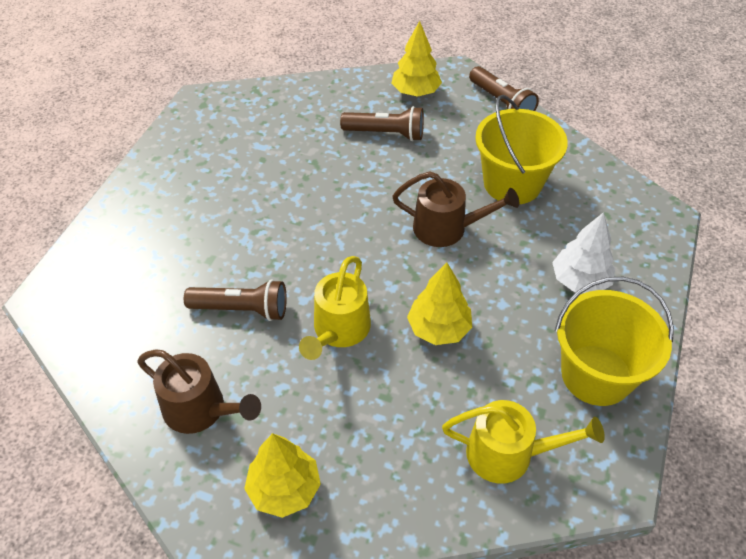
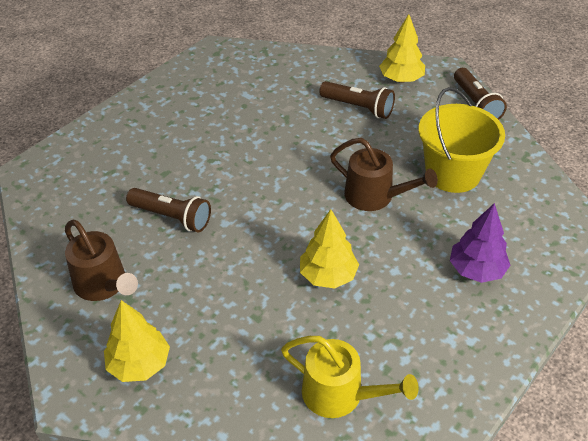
camera: 20 degrees right, 5 degrees down
yellow watering can [299,256,371,360] -> none
white tree [552,212,615,293] -> purple tree [450,203,511,283]
yellow bucket [555,277,674,406] -> none

